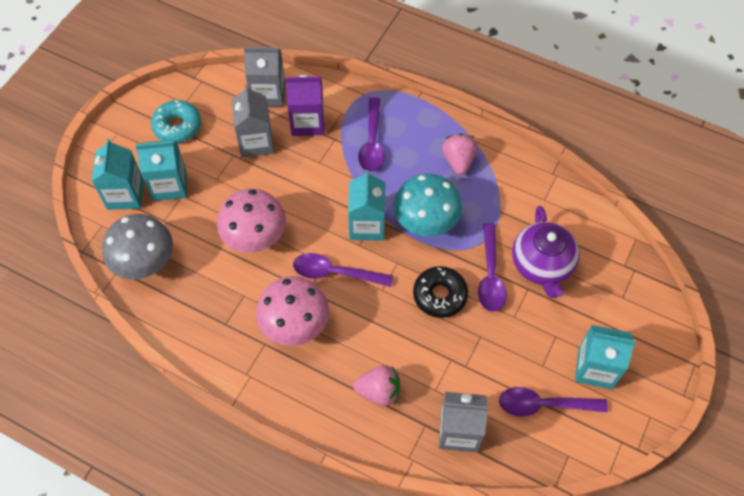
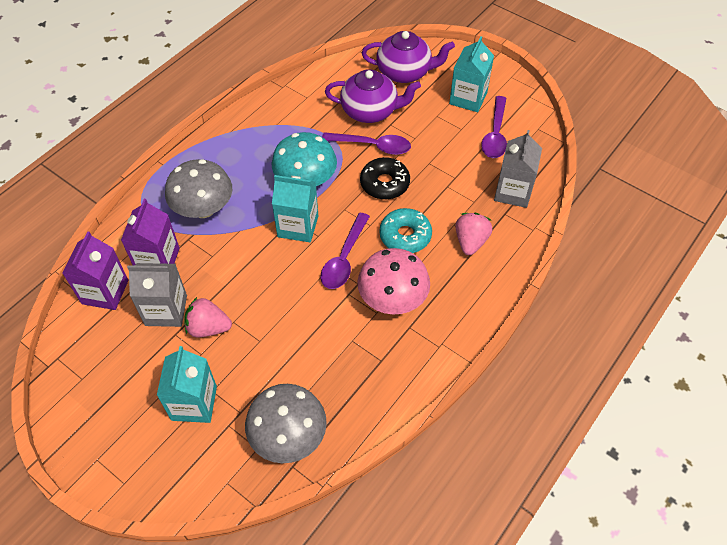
camera: 80 degrees left, 5 degrees down
turquoise carton [92,139,144,210] -> none
turquoise donut [151,100,201,143] -> turquoise donut moved to [379,208,432,253]
pink mushroom [217,189,286,252] -> none
grey carton [244,47,285,107] -> purple carton [62,232,128,310]
purple spoon [358,97,385,172] -> grey mushroom [165,159,232,218]
pink strawberry [442,134,477,175] -> pink strawberry moved to [185,297,232,337]
none -> purple teapot [362,31,455,83]

